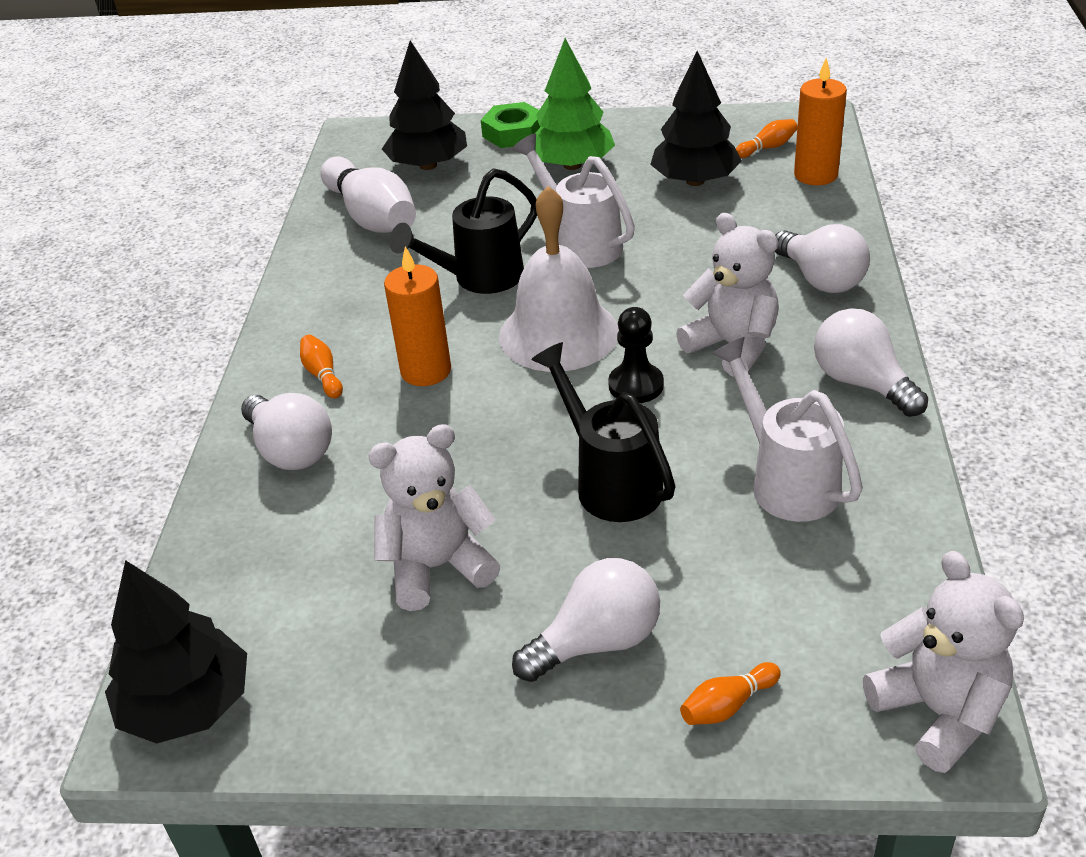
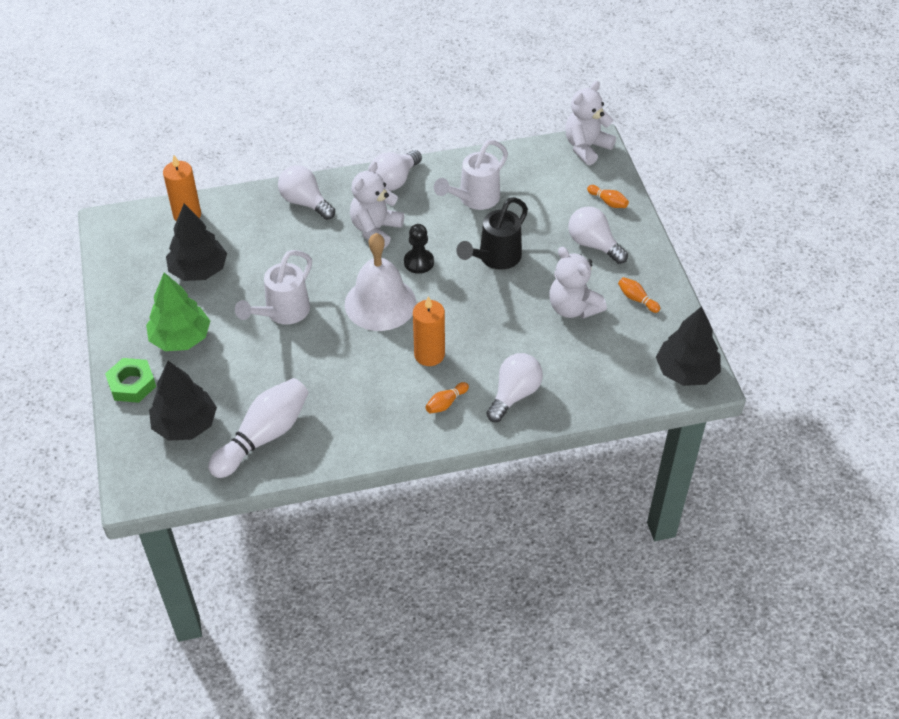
camera: 110 degrees left, 10 degrees up
black watering can [389,168,537,294] -> none
orange bowling pin [736,119,798,158] -> orange bowling pin moved to [618,277,660,313]
white light bulb [774,224,870,293] -> white light bulb turned 90 degrees counterclockwise [278,165,335,220]

